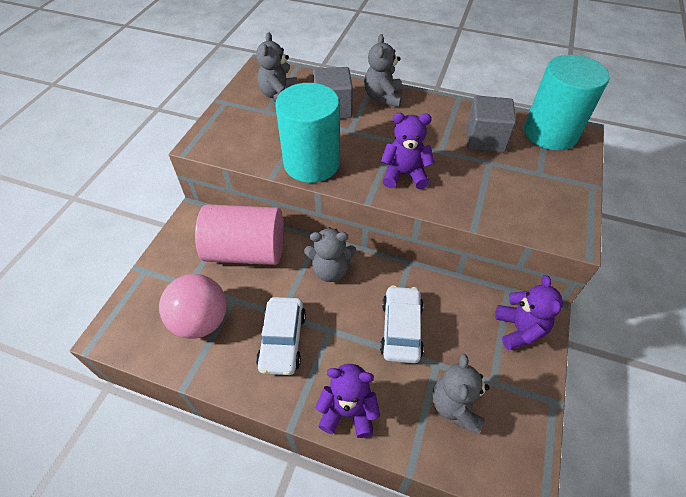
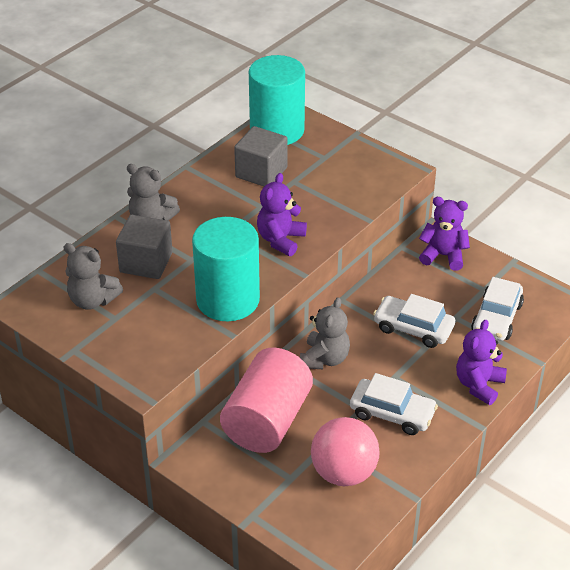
camera: 70 degrees left, 10 degrees down
grey teddy bear [432,354,490,434] -> white car [471,277,524,341]

